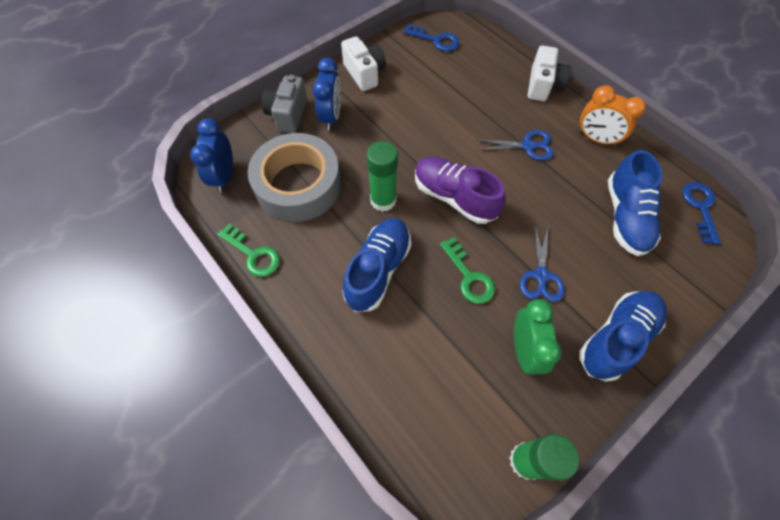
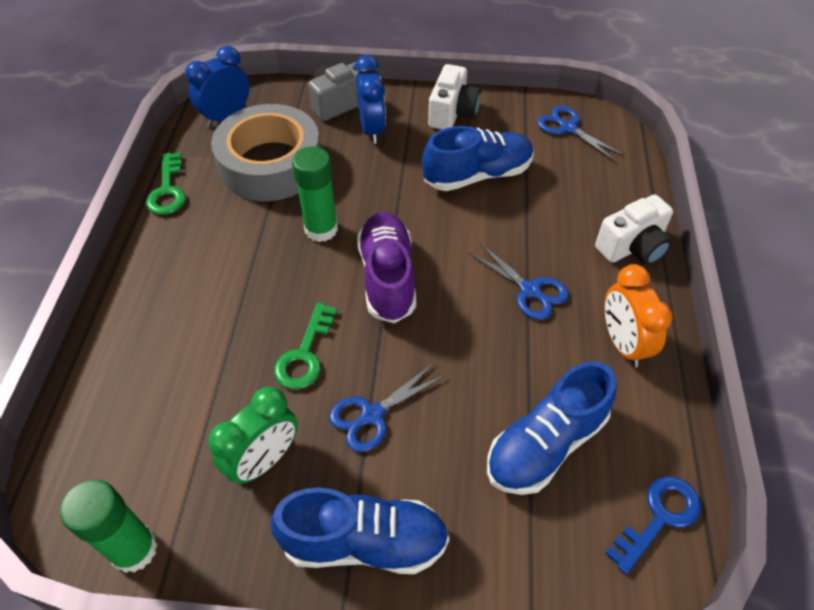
camera: 45 degrees right, 10 degrees down
blue clock [313,58,341,131] -> blue clock turned 60 degrees counterclockwise [355,55,386,144]
blue shoe [343,218,411,312] -> blue shoe moved to [422,126,534,191]
blue key [403,24,460,51] -> blue scissors [537,106,624,161]

